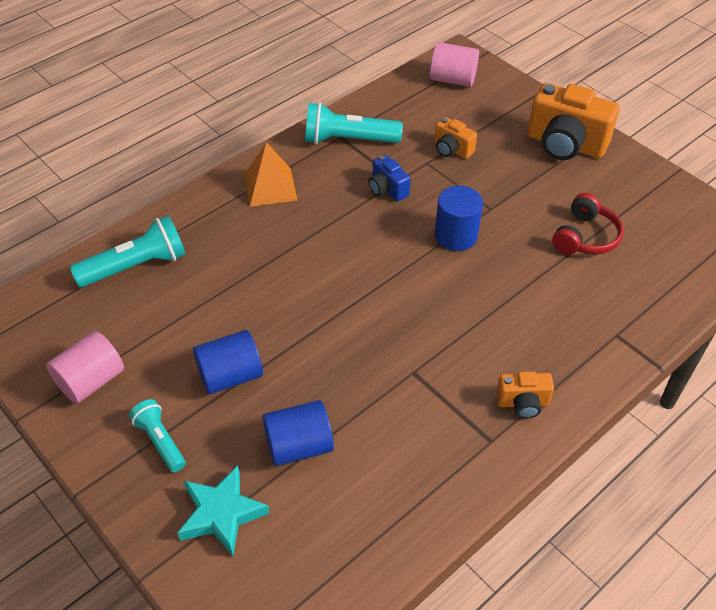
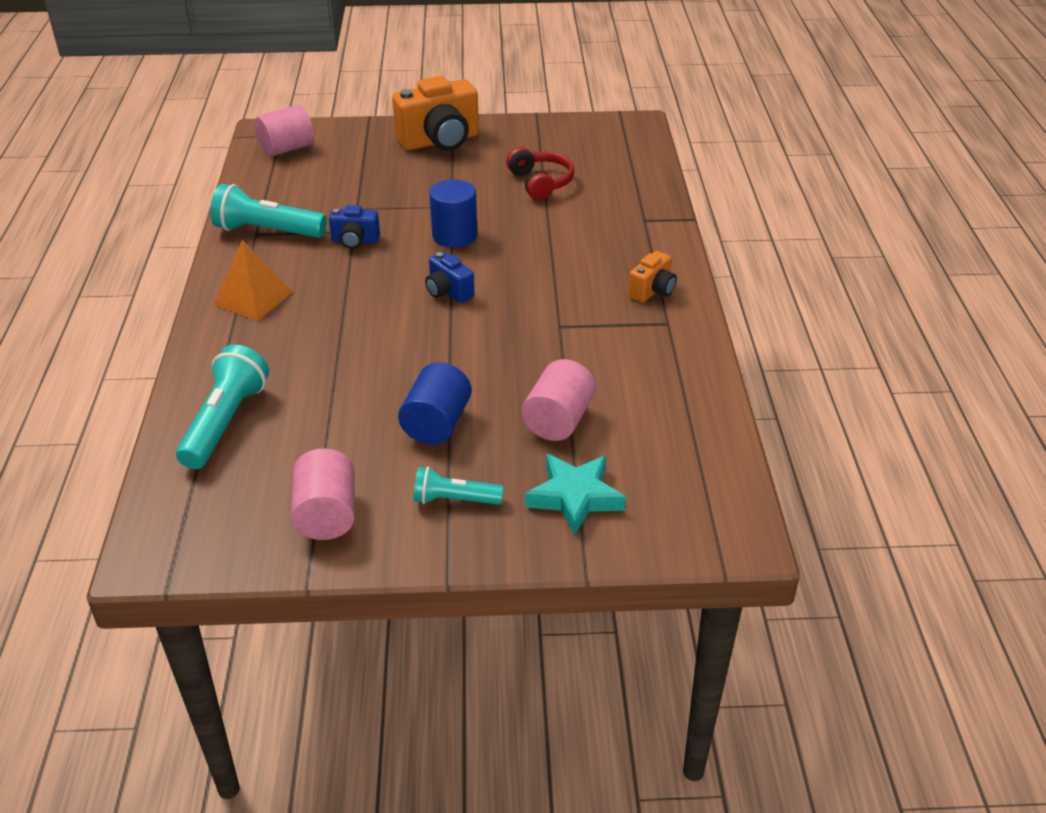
camera: 50 degrees left, 10 degrees down
blue cylinder [262,400,334,466] -> pink cylinder [522,359,596,441]
turquoise flashlight [305,102,403,144] -> turquoise flashlight turned 60 degrees clockwise [210,184,327,238]
orange camera [434,117,477,159] -> none
none -> blue camera [425,252,475,303]

